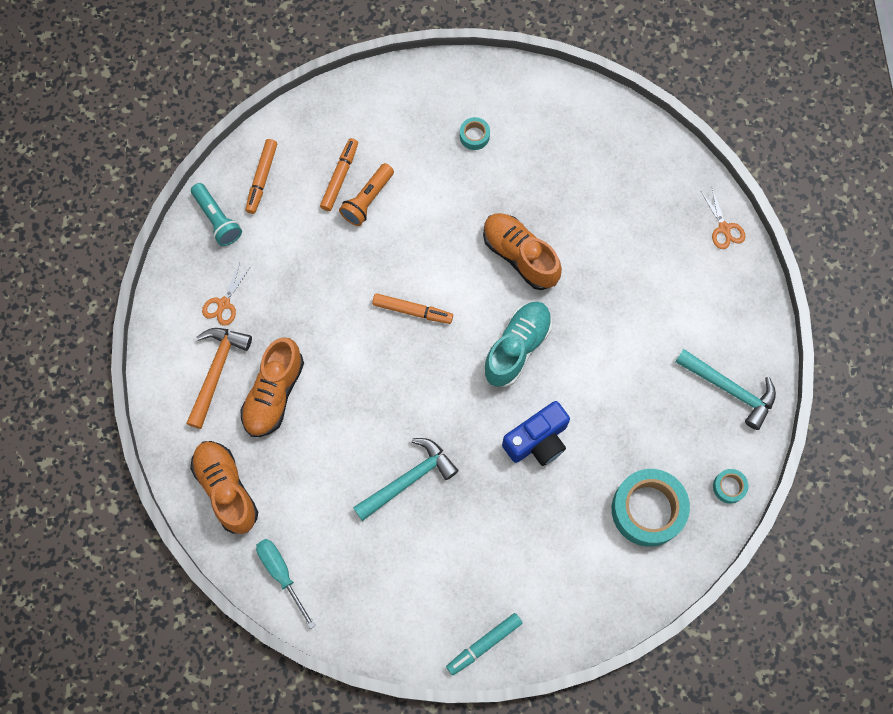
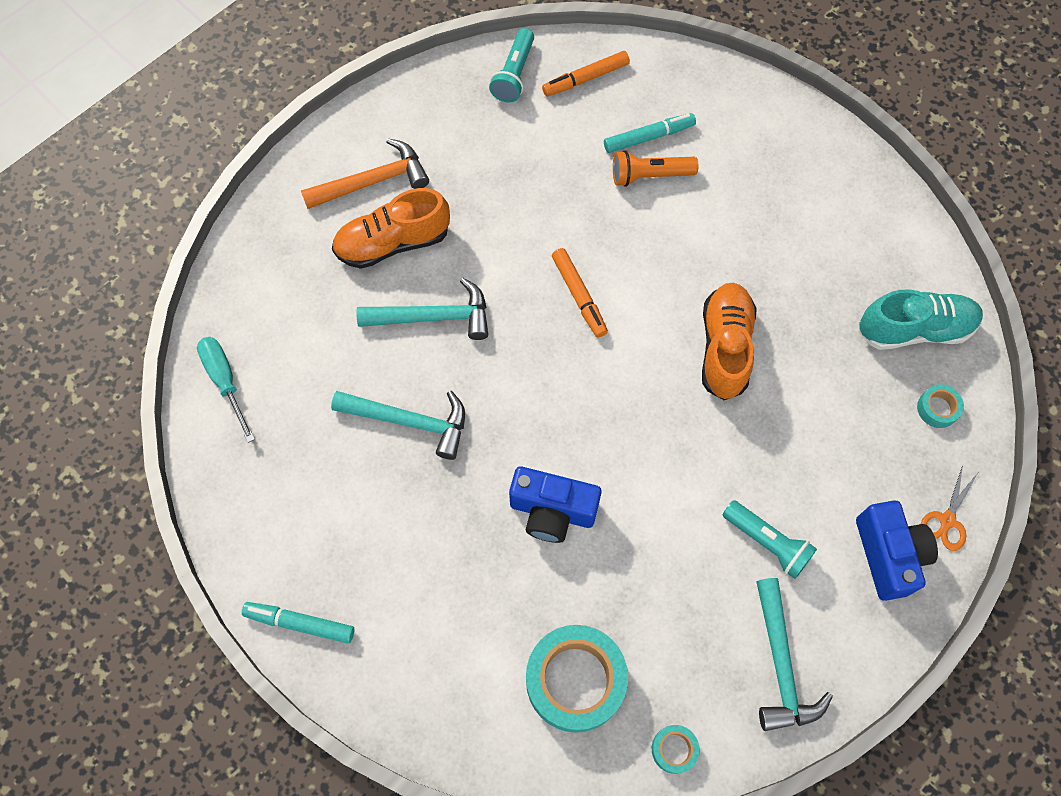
camera: 50 degrees right, 5 degrees down
orange shoe [190,441,258,534] -> none
orange scissors [202,263,249,326] -> none
turquoise screwdriver [256,539,316,629] -> turquoise screwdriver turned 45 degrees counterclockwise [197,337,255,443]
orange marker [320,138,358,211] -> turquoise marker [604,113,696,153]
turquoise tape [460,117,490,150] -> turquoise tape moved to [917,385,964,428]
turquoise shoe [483,301,552,387] -> turquoise shoe moved to [859,289,983,350]
none -> turquoise hammer [356,278,488,340]
none -> turquoise flashlight [722,500,817,579]
none -> blue camera [856,501,938,601]

